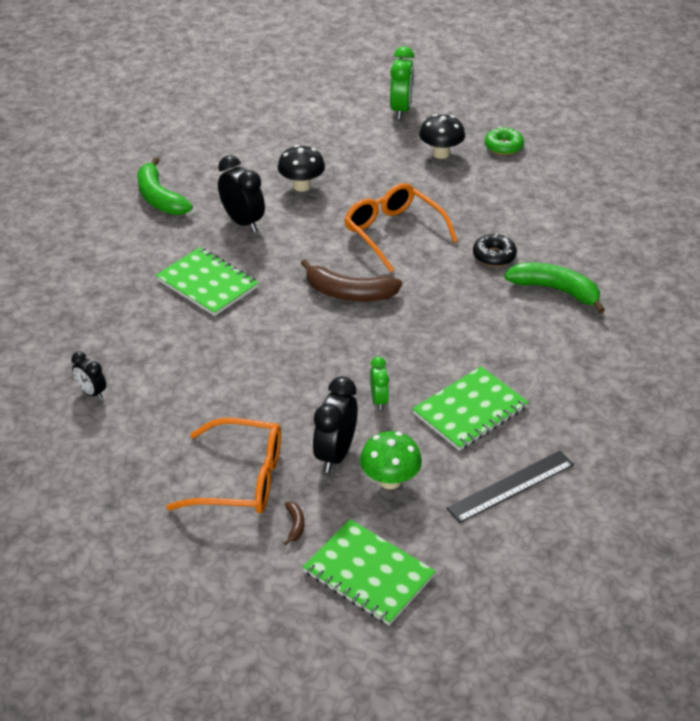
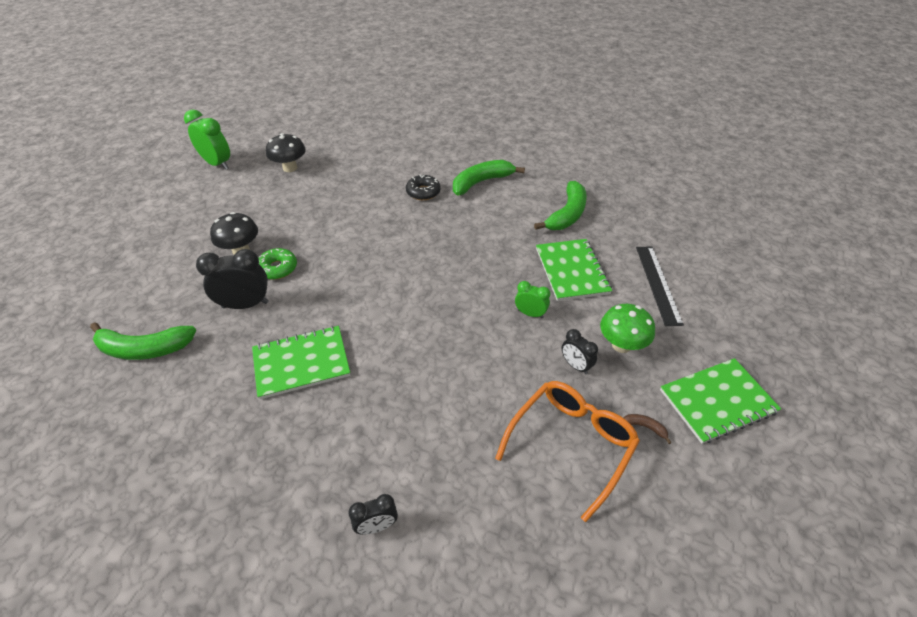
camera: 60 degrees left, 5 degrees up
brown banana [301,259,402,301] -> none
black clock [313,377,358,473] -> black clock [562,329,598,374], size x0.58
orange glasses [344,183,458,272] -> none
green donut [484,127,524,155] -> green donut moved to [258,248,297,280]
none -> green banana [534,181,587,230]

